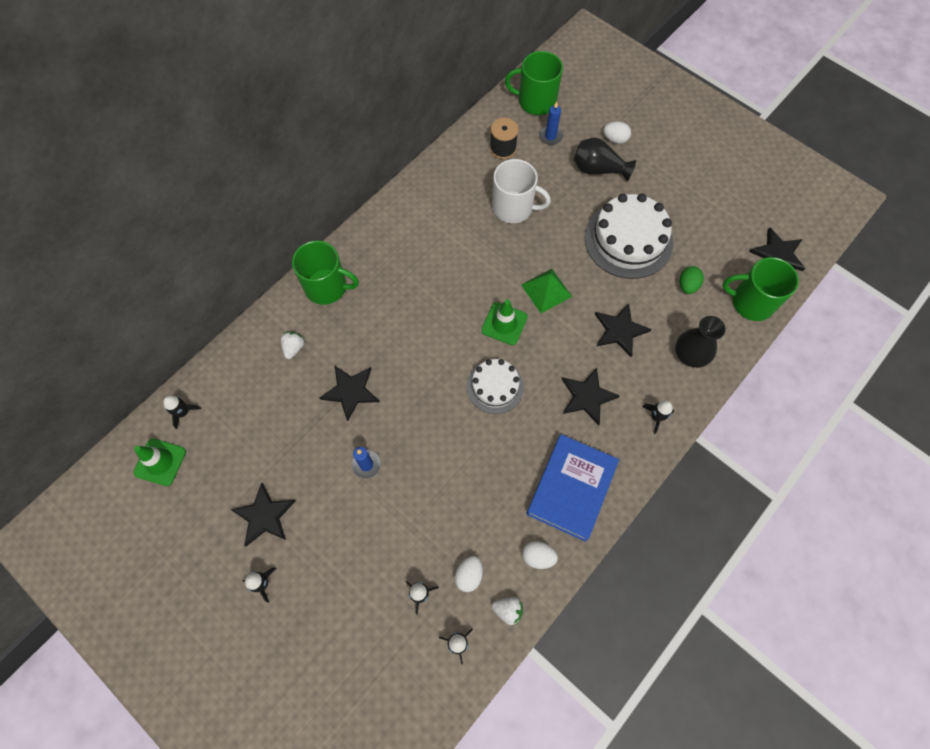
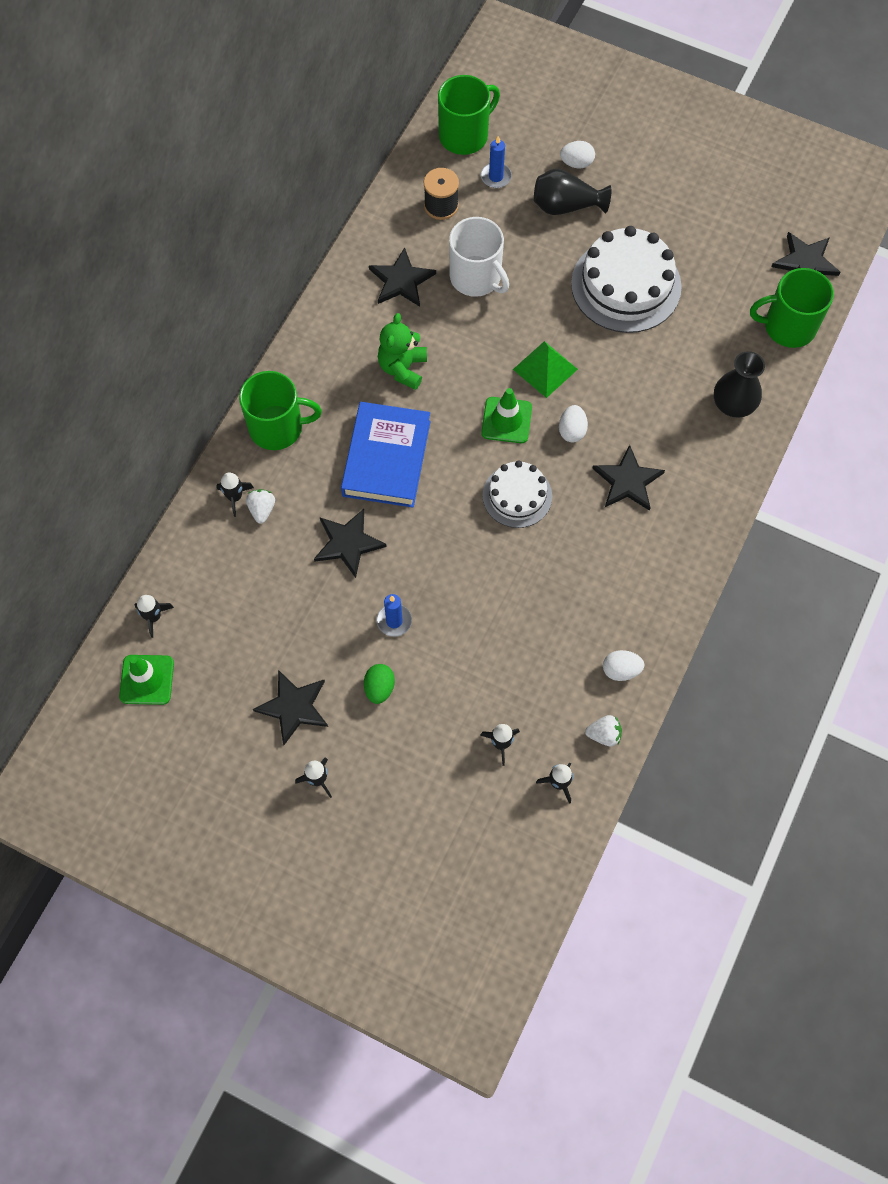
camera: 15 degrees left, 0 degrees up
white egg [455,556,483,592] -> white egg moved to [559,405,588,443]
white mug [492,159,551,223] -> white mug turned 45 degrees clockwise [449,217,509,297]
green mug [505,51,563,115] -> green mug turned 150 degrees clockwise [438,75,500,155]
blue book [526,434,619,542] -> blue book moved to [341,402,431,508]
black star [595,303,652,357] -> black star moved to [369,247,436,307]
black rocket [642,400,674,434] -> black rocket moved to [216,472,254,517]
green egg [680,266,704,294] -> green egg moved to [364,664,395,704]
none -> green teddy bear [378,313,427,390]

